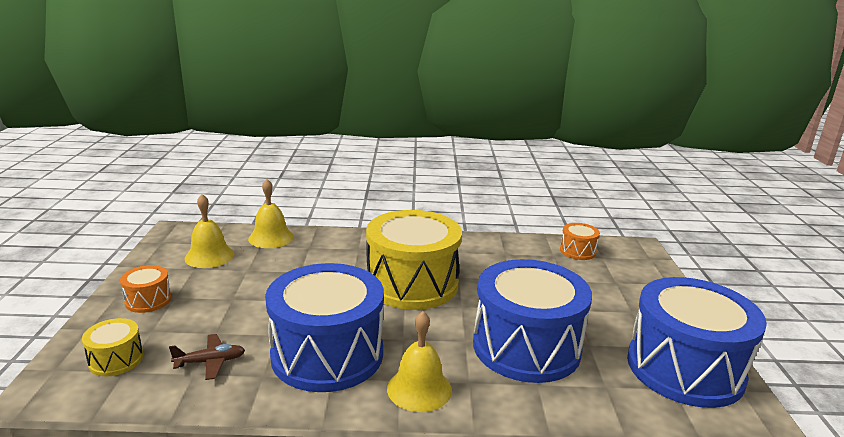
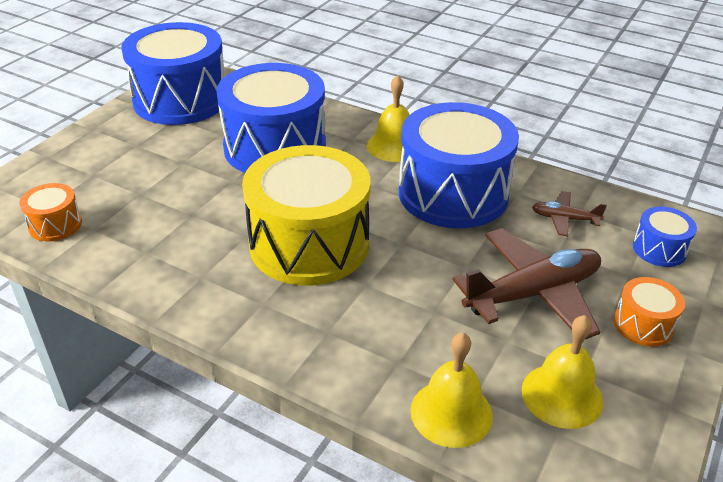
camera: 150 degrees left, 15 degrees up
yellow drum [82,318,143,376] -> blue drum [633,207,697,267]
none -> brown plane [452,228,601,339]

